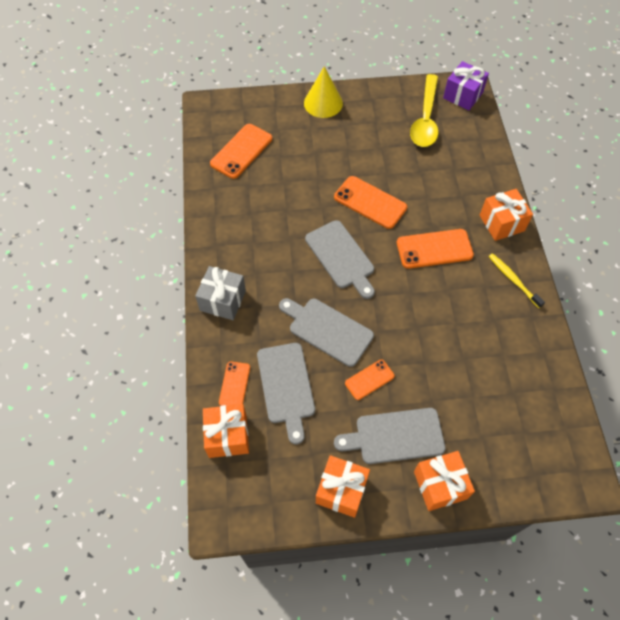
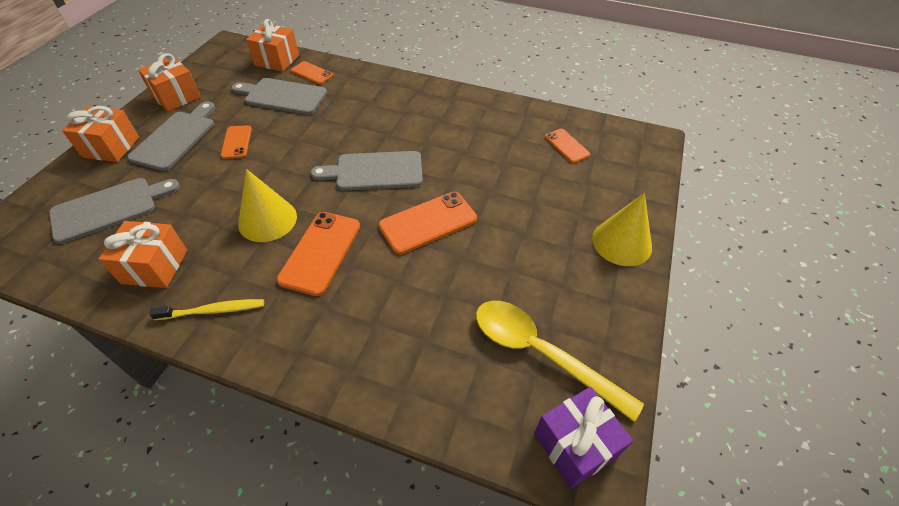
camera: 115 degrees right, 10 degrees down
grey gift [195,266,246,320] -> none
orange phone [210,124,272,179] -> orange phone [545,129,590,163], size x0.59
grey cutting board [279,298,374,367] -> grey cutting board moved to [49,178,180,244]
orange gift [480,189,533,241] -> orange gift moved to [99,221,187,288]
none -> yellow cone [238,169,297,242]

